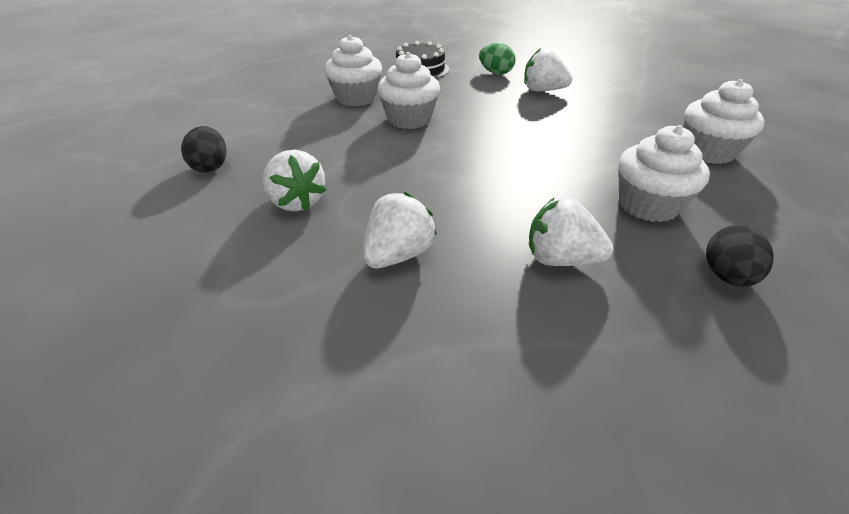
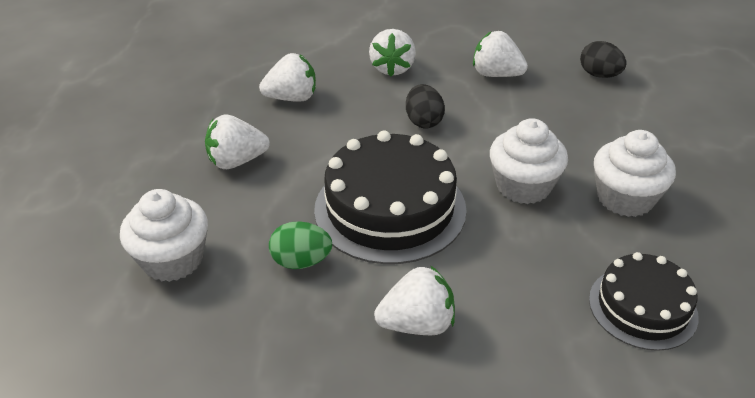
camera: 150 degrees right, 0 degrees up
green egg [479,43,515,75] -> green egg moved to [269,221,332,269]
white cupcake [618,125,710,222] -> white strawberry [205,114,270,169]
black egg [706,225,774,287] -> black egg moved to [406,84,445,128]
none -> black cake [314,130,467,264]

